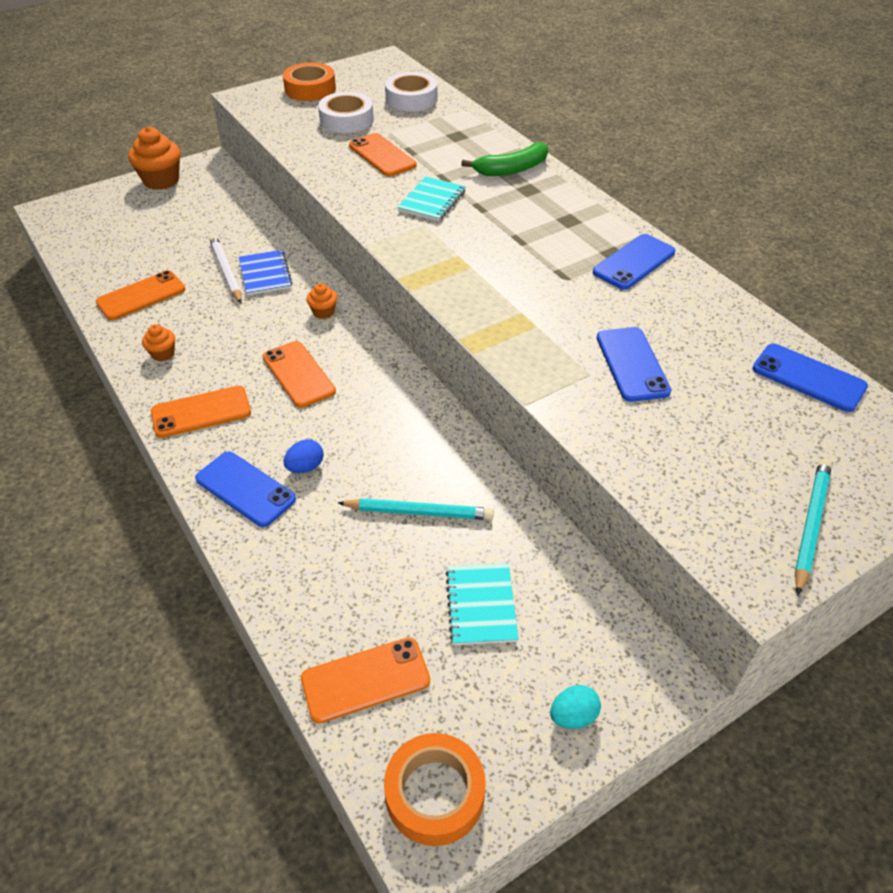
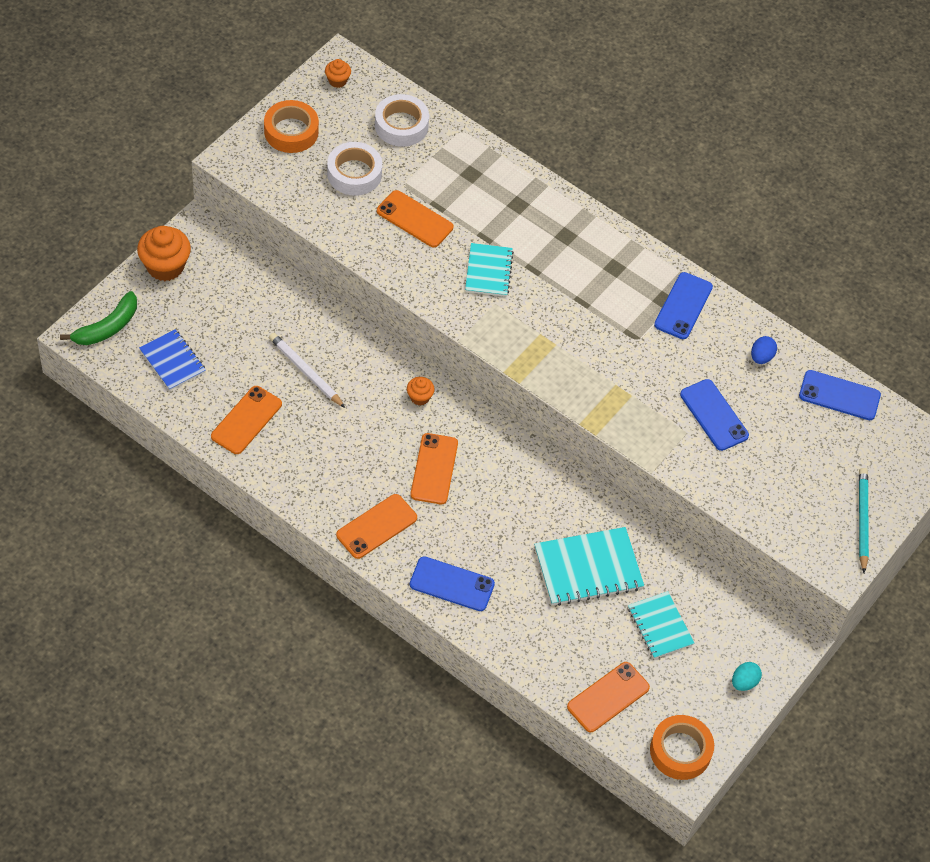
camera: 25 degrees left, 10 degrees up
orange cupcake [142,324,175,361] -> orange cupcake moved to [325,59,351,88]
blue notebook [239,250,292,296] -> blue notebook moved to [139,329,206,390]
orange phone [263,341,336,408] -> orange phone turned 60 degrees clockwise [411,433,458,504]
blue egg [284,439,324,473] -> blue egg moved to [751,336,777,364]
turquoise pencil [338,498,494,520] -> turquoise notebook [534,527,644,606]
green banana [461,142,548,176] -> green banana moved to [60,291,137,345]

